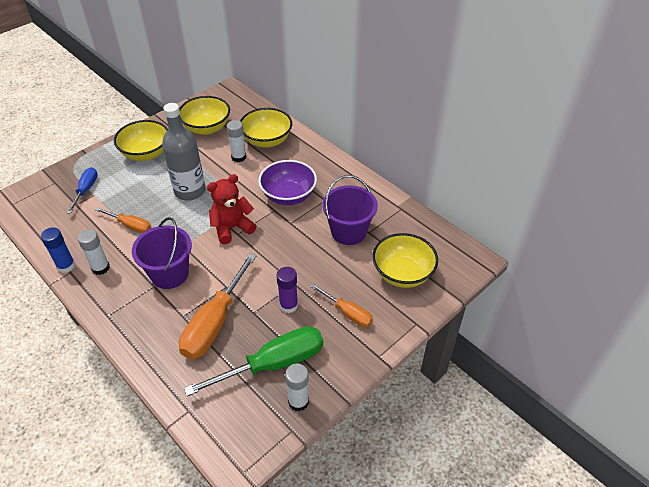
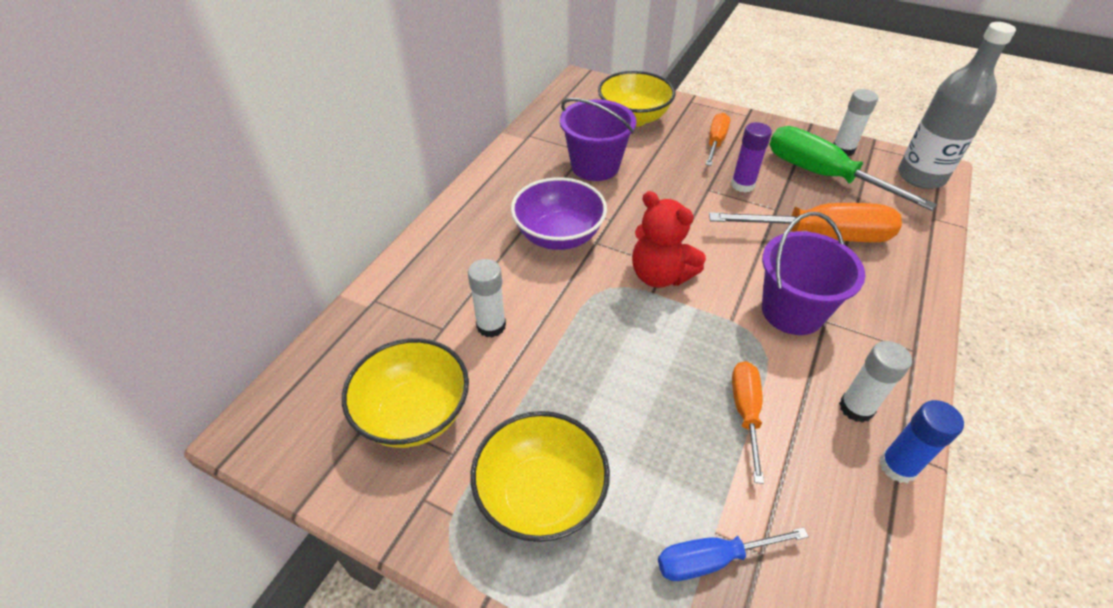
camera: 110 degrees left, 0 degrees up
grey bottle [162,103,205,201] -> grey bottle moved to [898,22,1016,189]
yellow bowl [240,108,292,148] -> none

